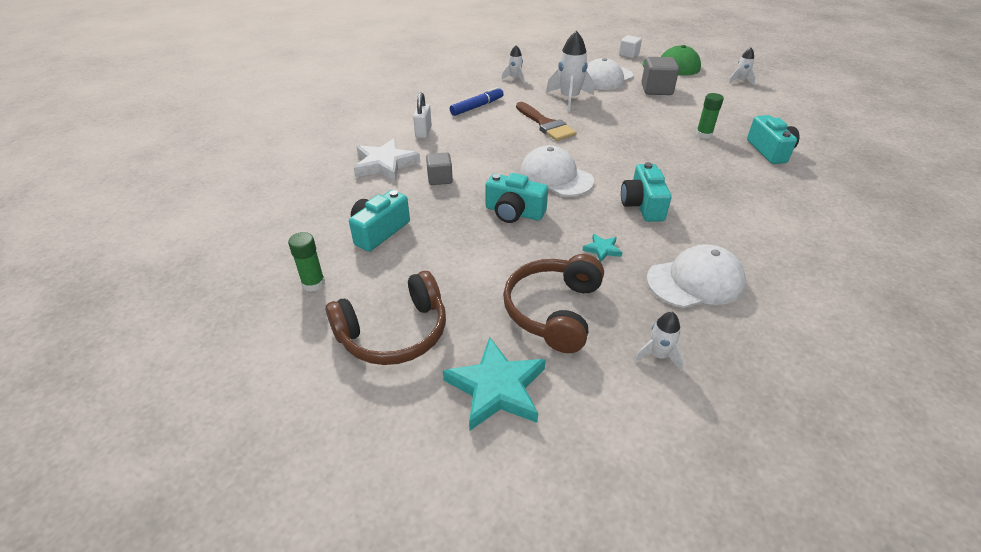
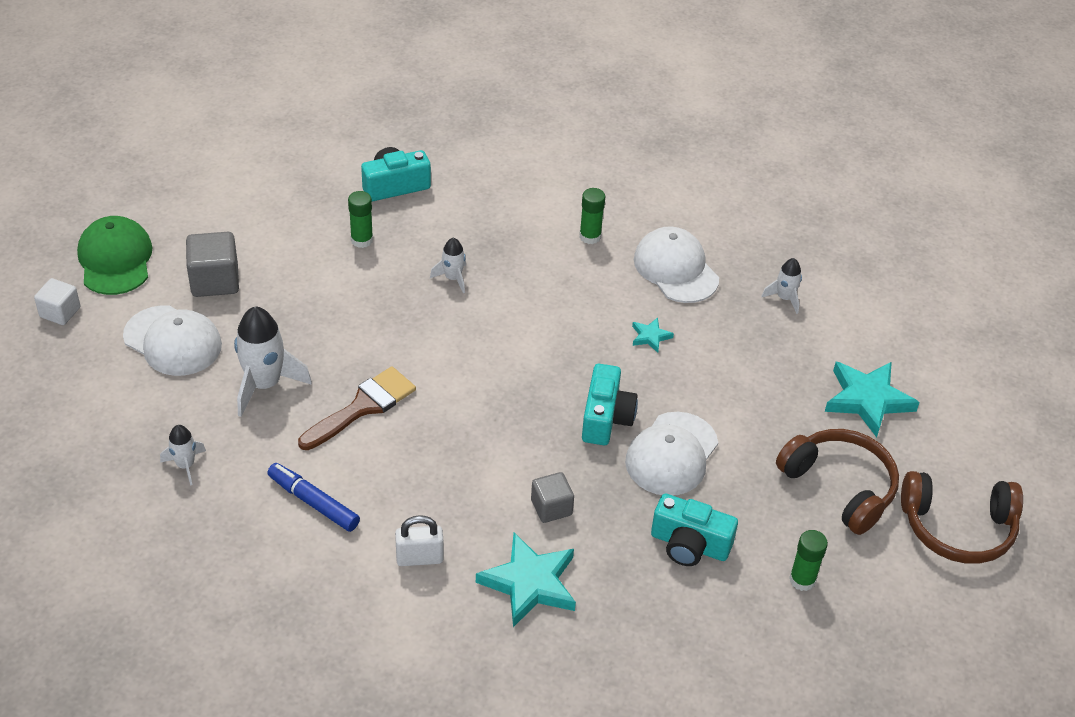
camera: 105 degrees left, 5 degrees up
white star [354,138,420,182] -> turquoise star [476,533,576,627]
brown headphones [503,254,604,353] -> brown headphones moved to [901,471,1023,564]
white cap [520,145,594,197] -> white cap moved to [625,412,718,495]
turquoise camera [621,162,671,222] -> none
white rocket [728,47,756,85] -> white rocket moved to [430,238,466,293]
none -> green glue stick [579,188,605,244]

